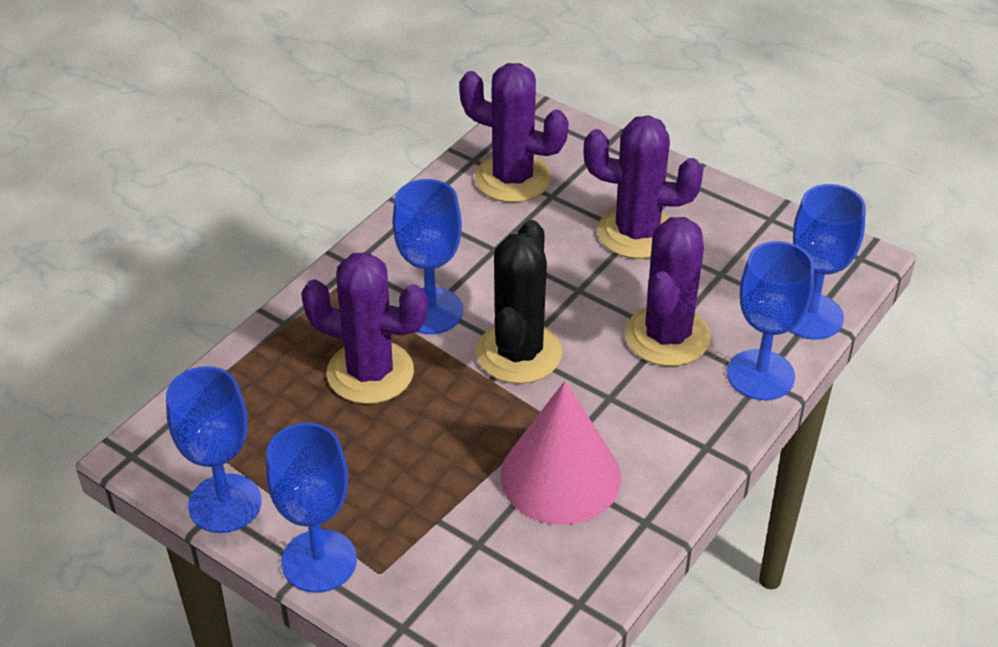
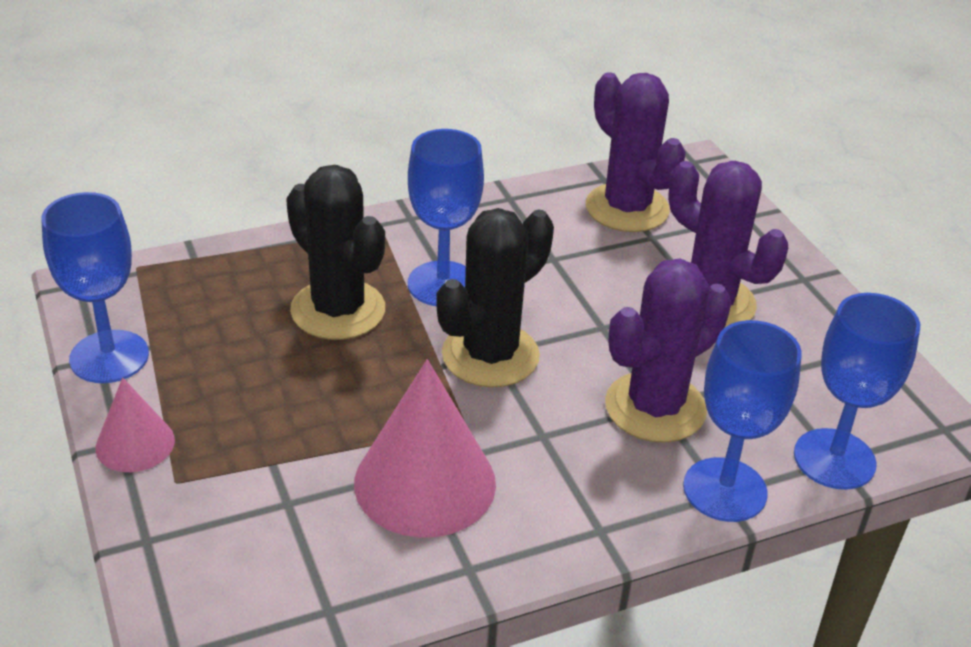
camera: 30 degrees right, 5 degrees down
blue goblet [266,423,357,593] -> pink cone [95,378,175,472]
purple cactus [301,252,428,404] -> black cactus [286,165,385,340]

